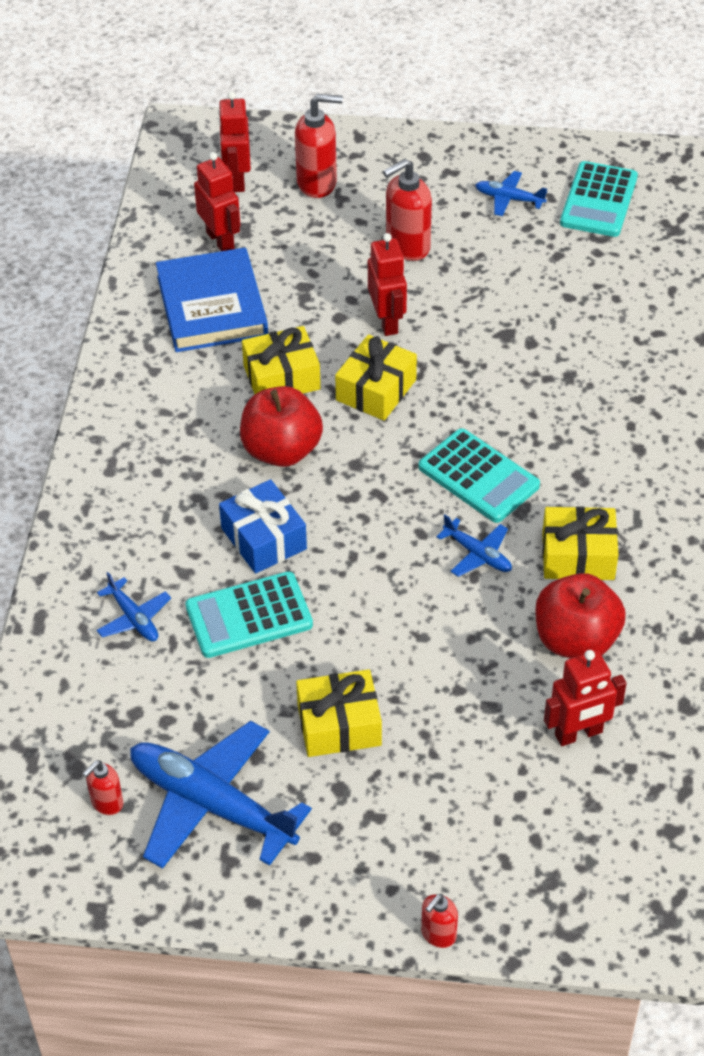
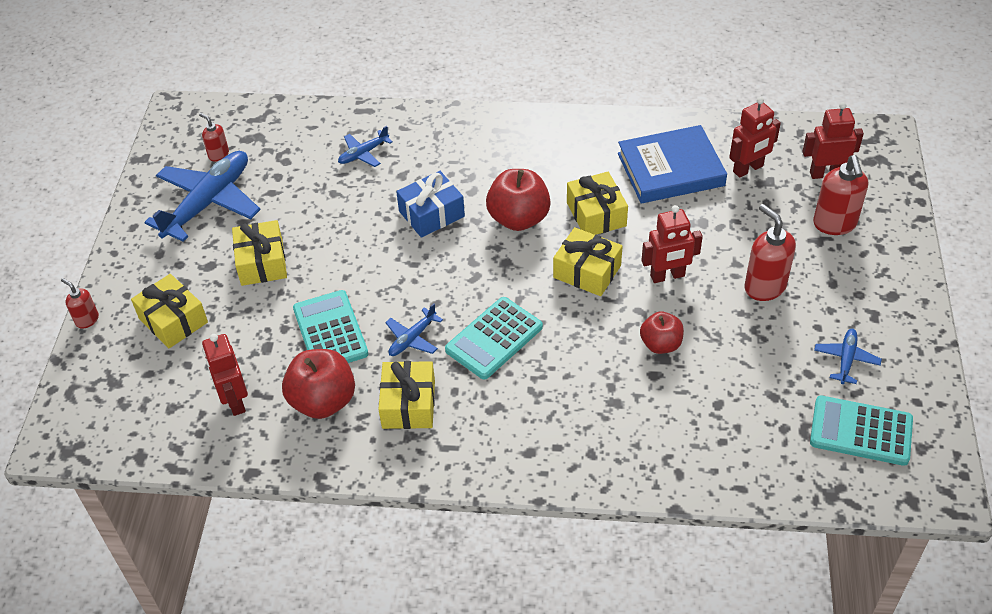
camera: 90 degrees right, 0 degrees up
turquoise calculator [185,571,313,658] -> turquoise calculator moved to [293,290,368,363]
none -> yellow gift [131,274,208,348]
none -> red apple [640,312,684,354]

